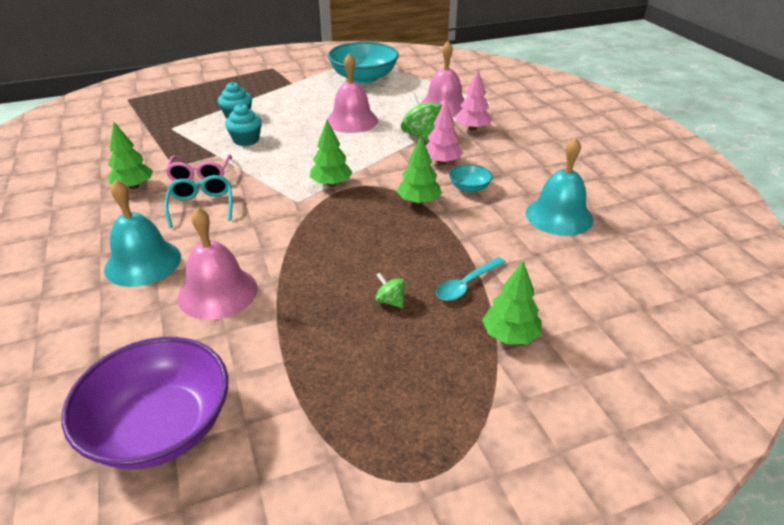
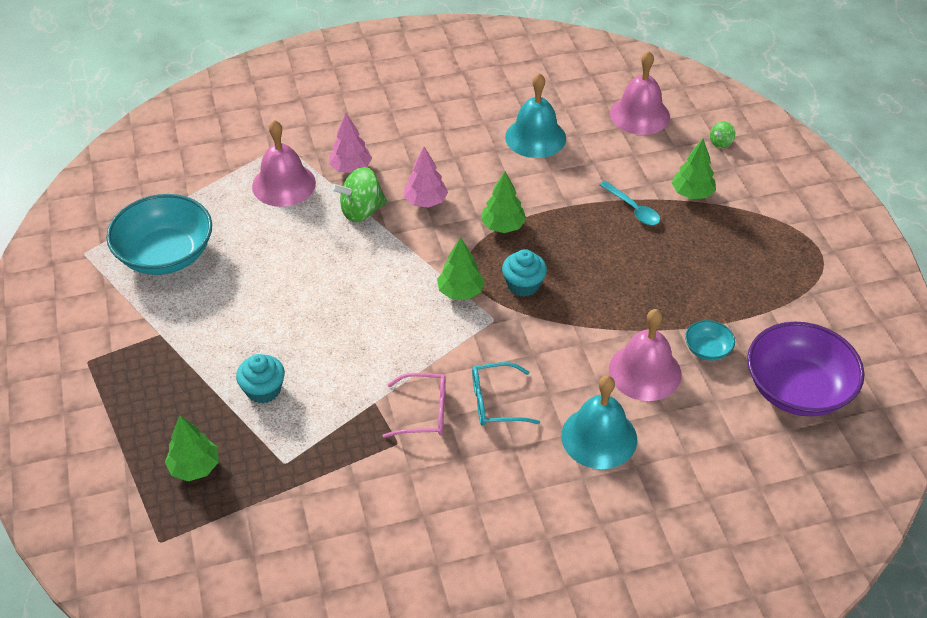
camera: 85 degrees left, 10 degrees up
green tree [108,122,153,189] -> green tree moved to [165,415,219,481]
turquoise cupcake [225,104,262,146] -> turquoise cupcake moved to [502,249,547,297]
pink bell [327,53,378,133] -> pink bell moved to [610,51,670,135]
green spinning top [375,272,405,308] -> green spinning top moved to [710,121,735,148]
turquoise bowl [449,164,493,193] -> turquoise bowl moved to [685,320,735,361]

